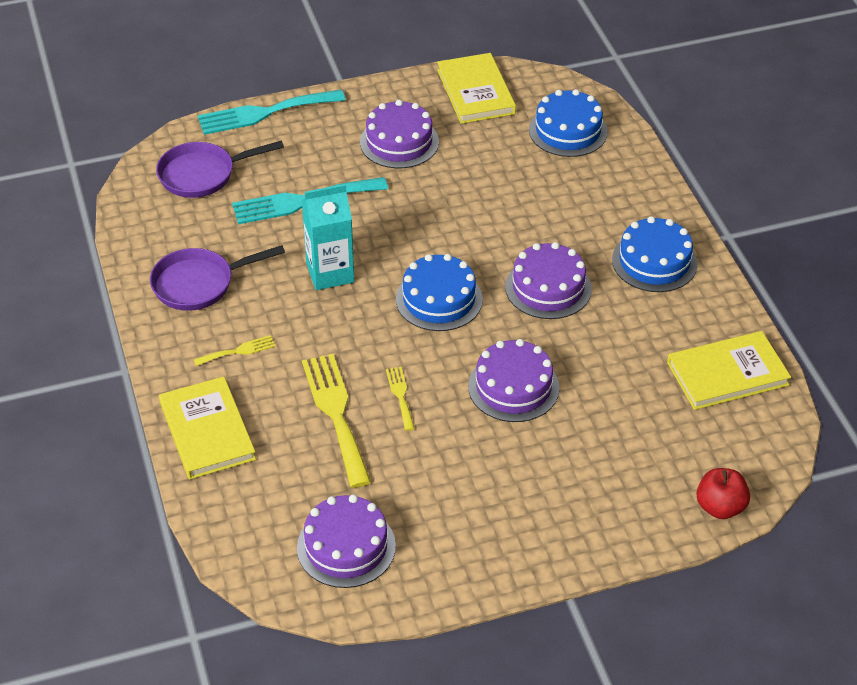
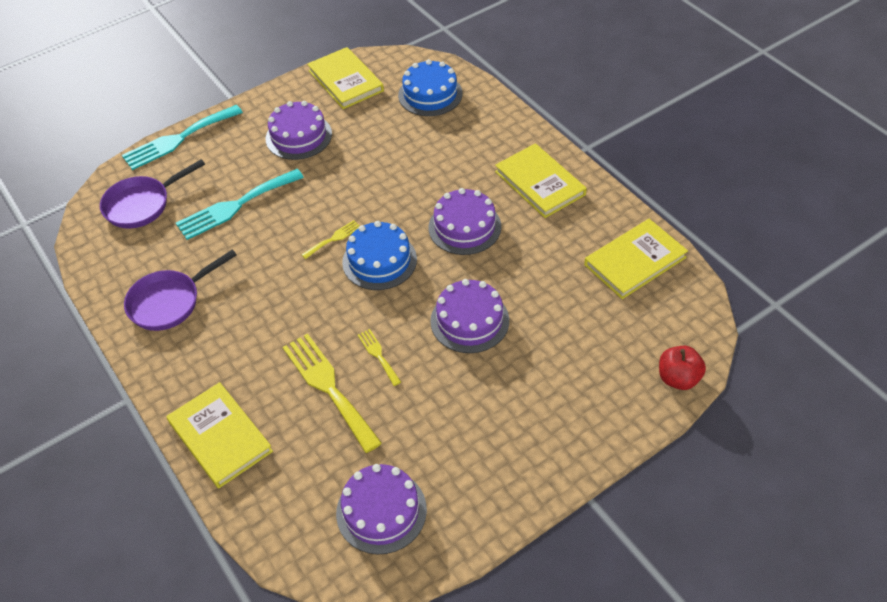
camera: 15 degrees left, 5 degrees up
yellow fork [193,335,276,366] -> yellow fork moved to [301,220,359,259]
turquoise carton [302,184,354,290] -> none
blue cake [612,216,698,292] -> yellow book [495,143,587,218]

